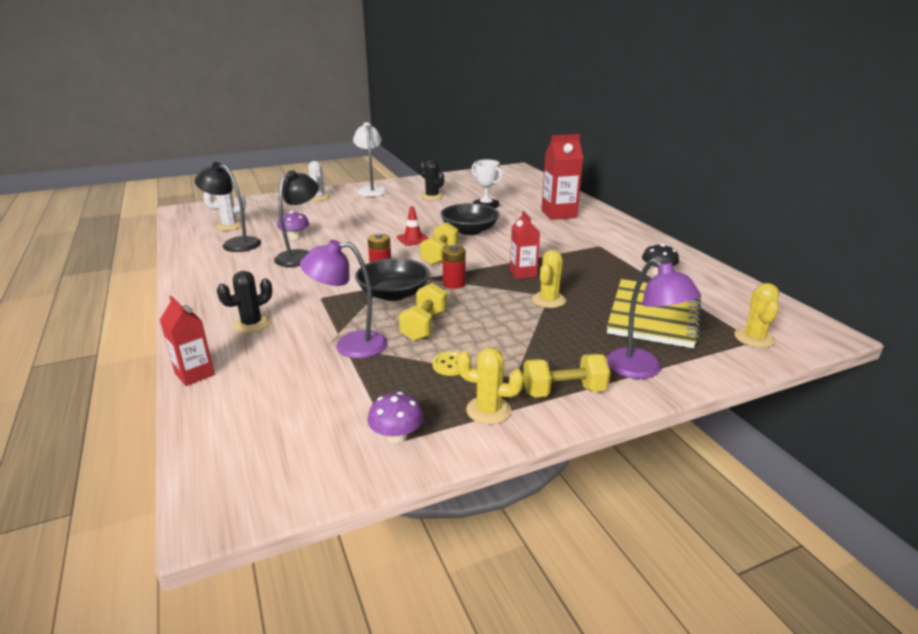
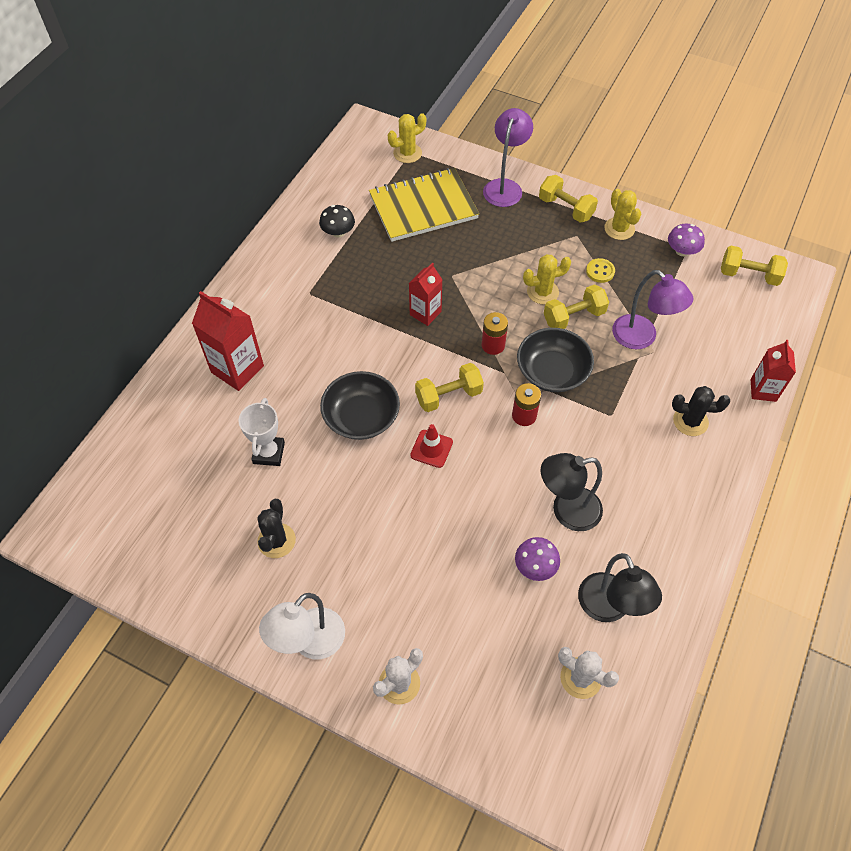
camera: 130 degrees left, 30 degrees up
yellow cactus [532,250,566,308] -> yellow cactus moved to [523,254,571,305]
none -> yellow dumbbell [721,246,788,286]

